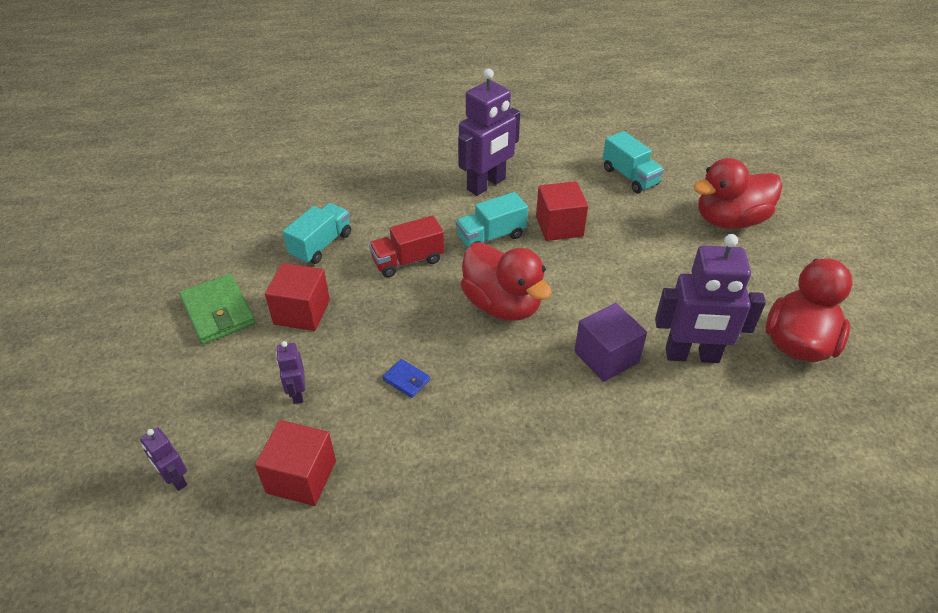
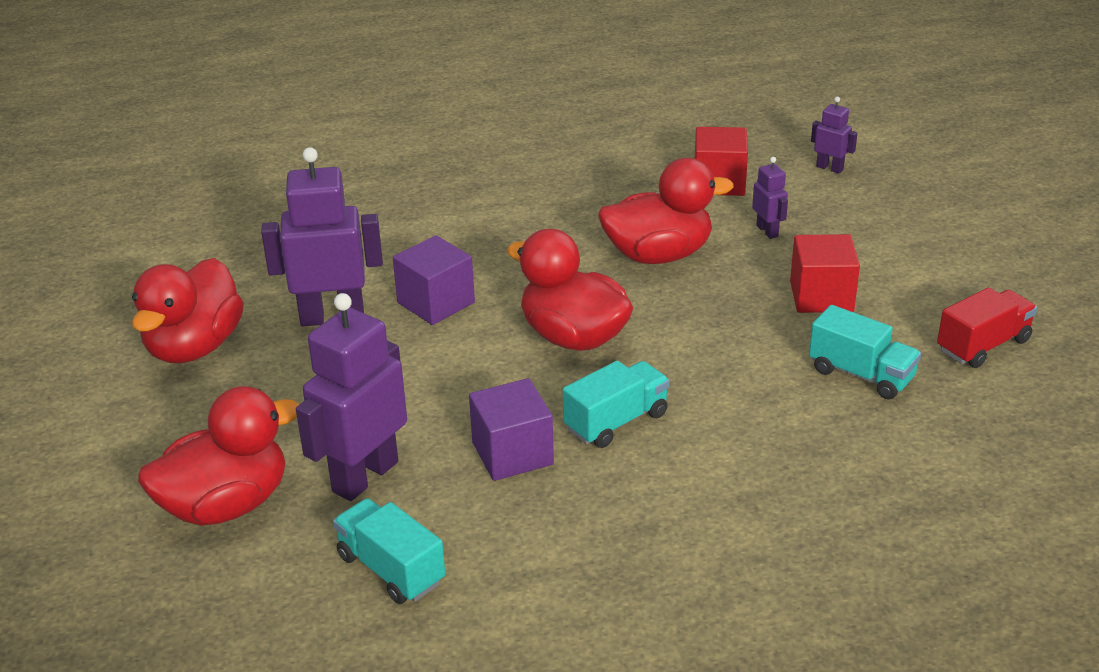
camera: 170 degrees right, 10 degrees down
green wallet [179,274,256,344] -> none
turquoise truck [283,203,351,264] -> turquoise truck turned 75 degrees counterclockwise [809,305,921,399]
red truck [369,215,444,277] -> red truck moved to [937,287,1037,368]
blue wallet [383,359,430,398] -> red duck [598,158,734,264]
purple robot [458,69,520,196] -> purple robot moved to [296,293,407,501]
red cube [536,181,588,241] -> purple cube [469,378,554,481]

